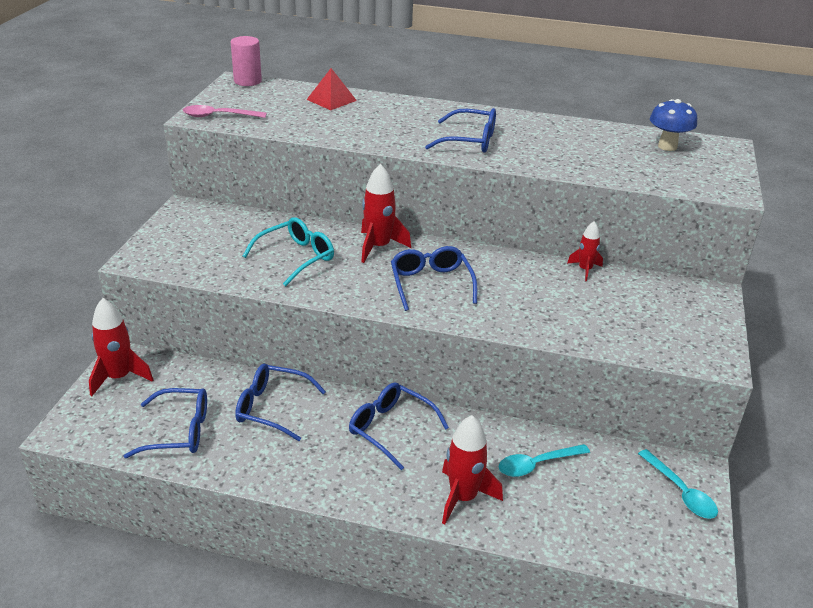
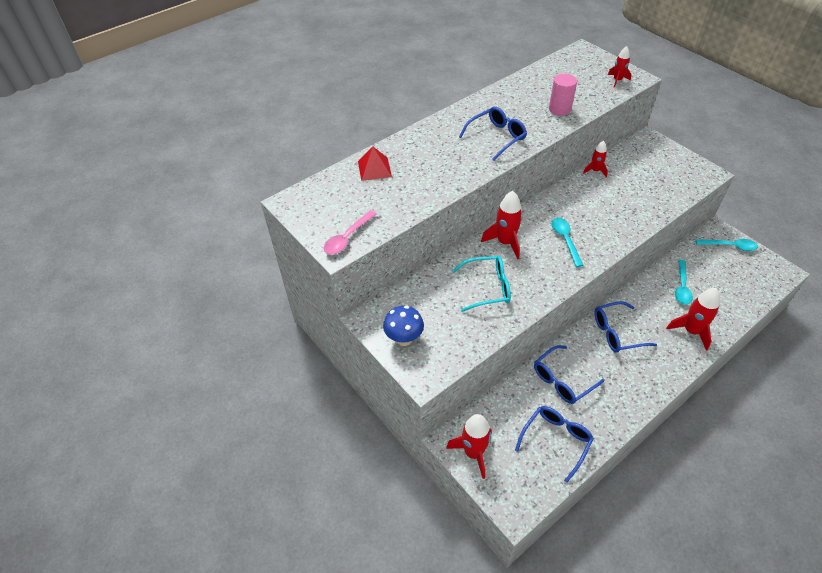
camera: 50 degrees left, 15 degrees up
pink cylinder [231,36,262,86] -> pink cylinder moved to [549,74,577,116]
turquoise glasses [243,217,334,286] -> turquoise glasses turned 90 degrees clockwise [452,256,511,312]
blue glasses [391,246,477,311] -> turquoise spoon [552,218,584,267]
blue mushroom [650,99,697,151] -> blue mushroom moved to [383,306,424,346]
none -> red rocket [608,46,631,88]

